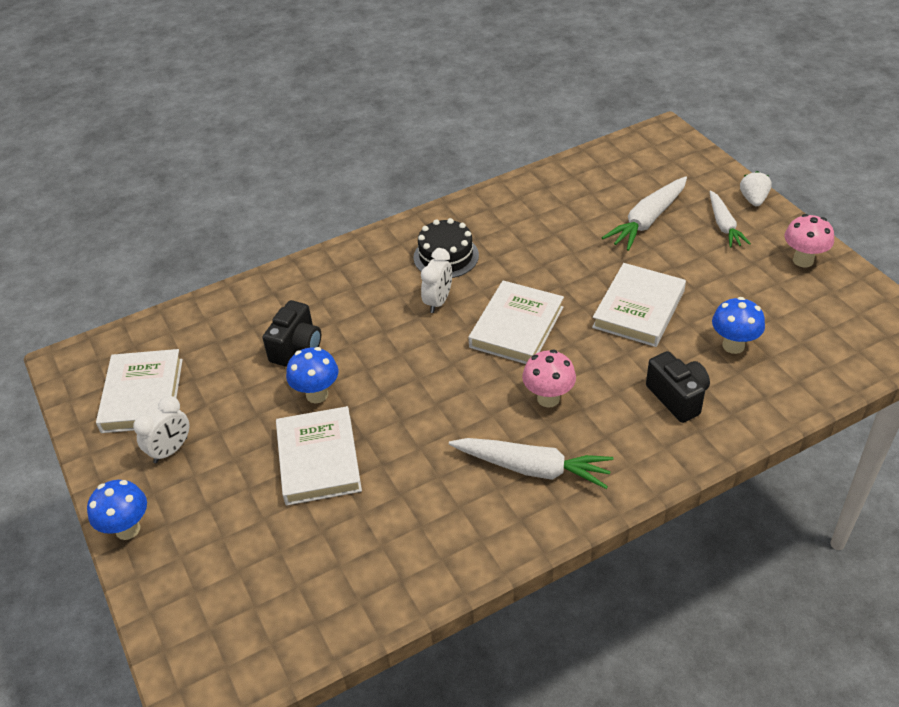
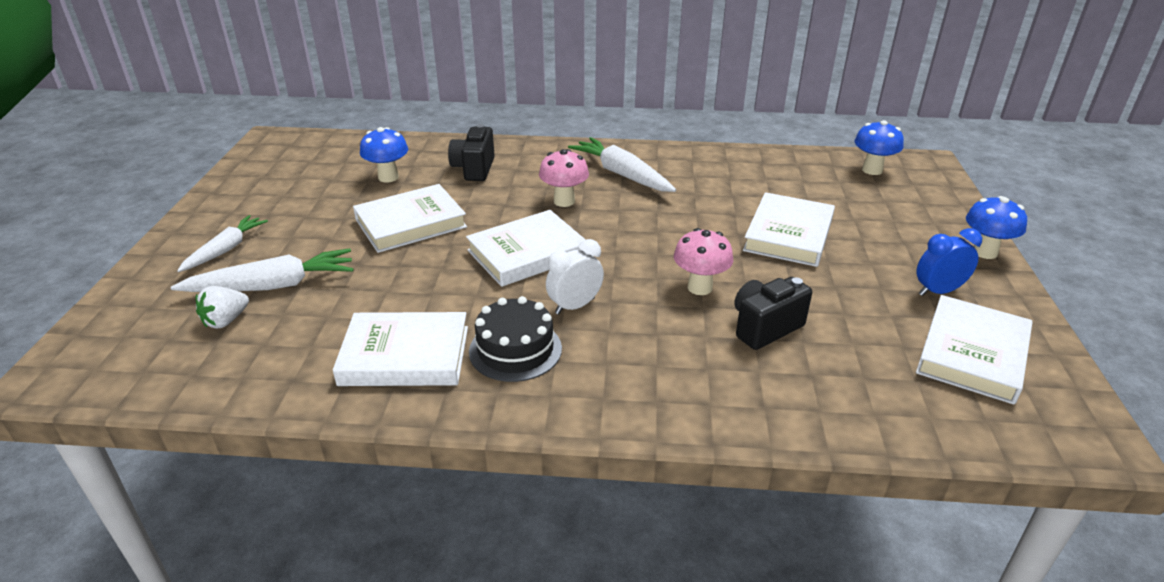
camera: 150 degrees left, 10 degrees down
white clock [133,396,189,463] -> blue clock [917,228,982,296]
blue mushroom [286,347,339,403] -> blue mushroom moved to [854,120,904,175]
white strawberry [740,171,772,206] -> white strawberry moved to [196,286,249,328]
pink mushroom [785,214,834,268] -> pink mushroom moved to [674,228,733,295]
none -> white book [333,312,468,386]

